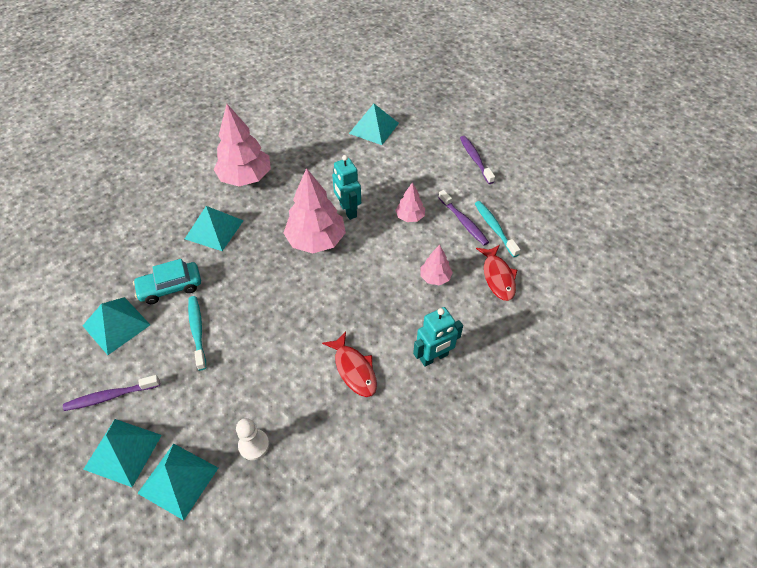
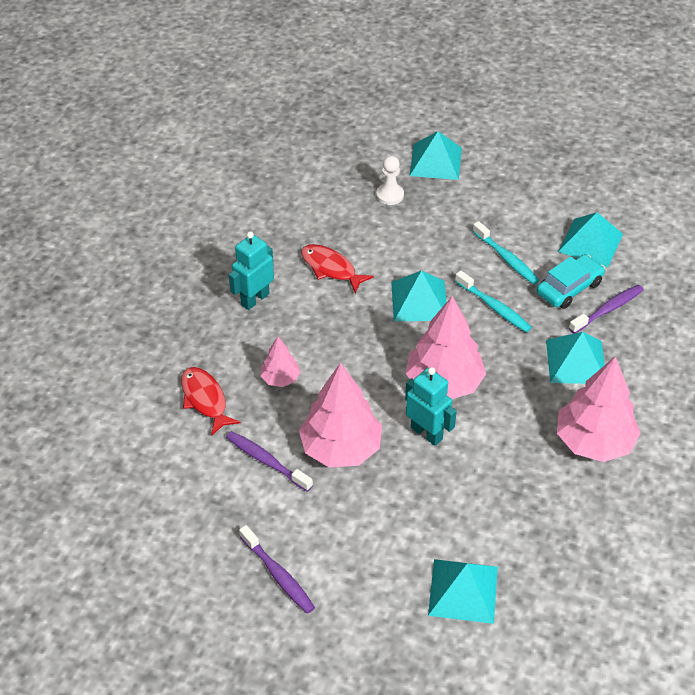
camera: 160 degrees right, 5 degrees down
purple toothbrush [63,375,160,411] -> purple toothbrush moved to [569,285,644,334]
turquoise pyramid [83,419,162,487] -> turquoise pyramid moved to [391,271,447,322]
pink tree [395,182,425,222] -> pink tree [299,363,382,467], size x1.97
turquoise toothbrush [475,201,520,257] -> turquoise toothbrush moved to [455,271,532,333]

